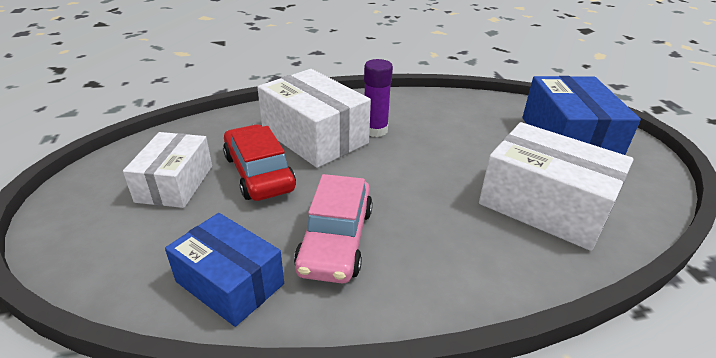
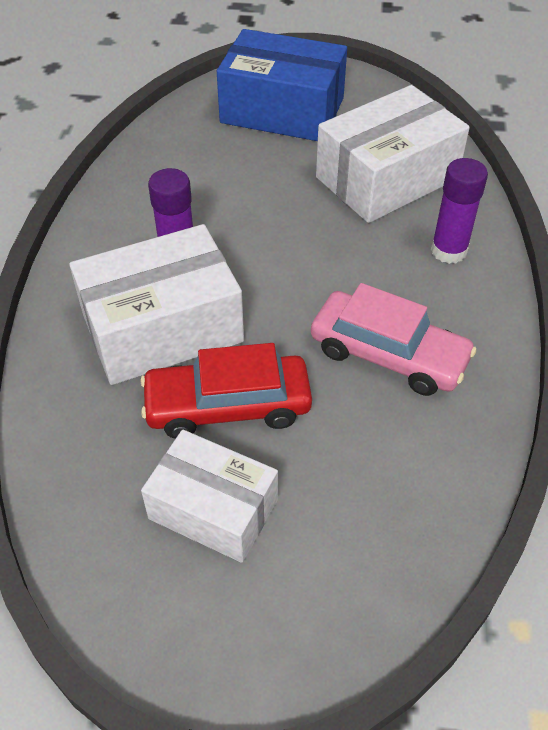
camera: 70 degrees left, 15 degrees up
blue box [165,213,284,327] -> none
none -> purple glue stick [431,158,488,264]

